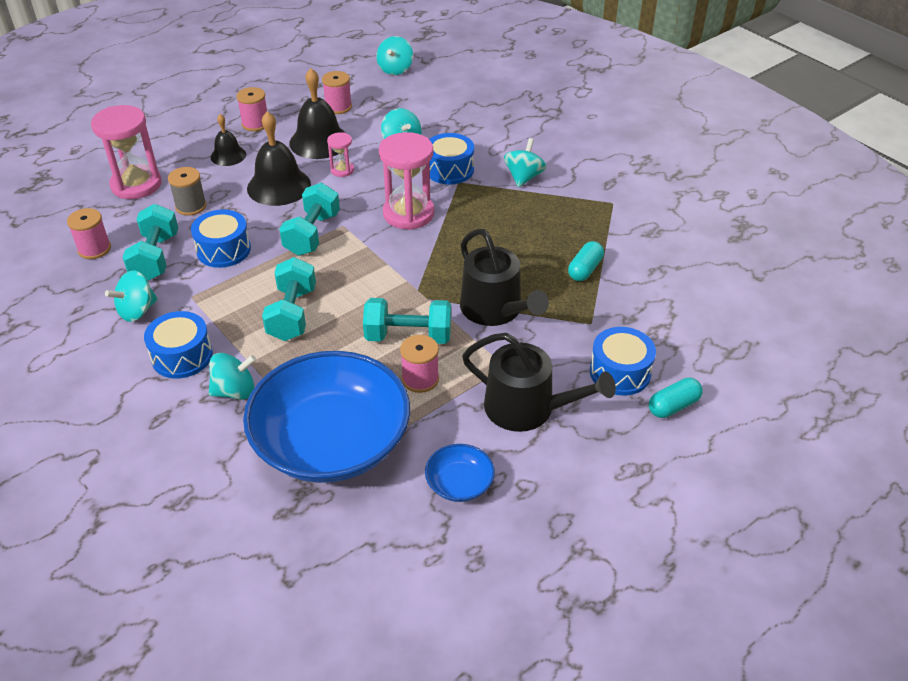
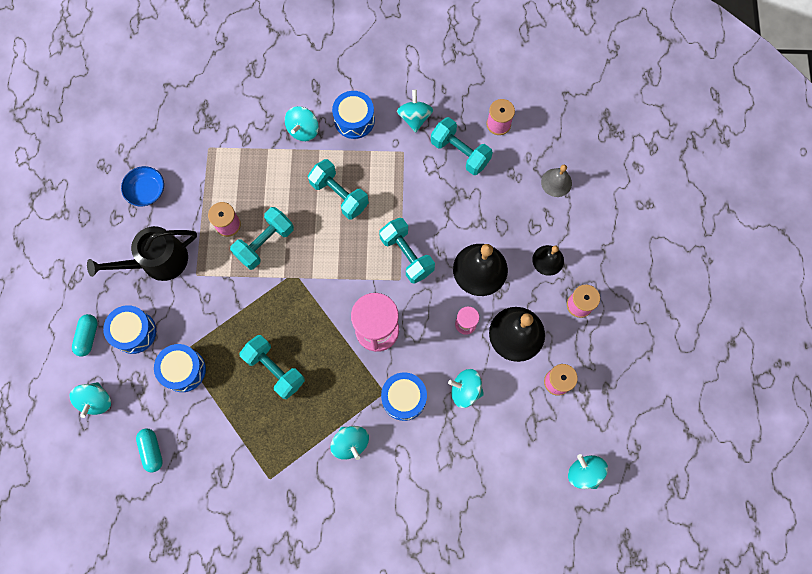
camera: 130 degrees right, 30 degrees up
pink hourglass [91,105,161,199] -> grey bell [541,165,572,197]
grey spool [168,167,207,216] -> none
blue drum [191,209,251,268] -> blue drum moved to [154,344,206,392]
blue bowl [243,351,410,483] -> none
black watering can [460,228,549,326] -> none
turquoise capsule [568,241,604,281] -> turquoise capsule moved to [136,428,163,472]
none -> turquoise spinning top [69,382,111,418]
none -> turquoise dumbbell [240,335,305,399]

